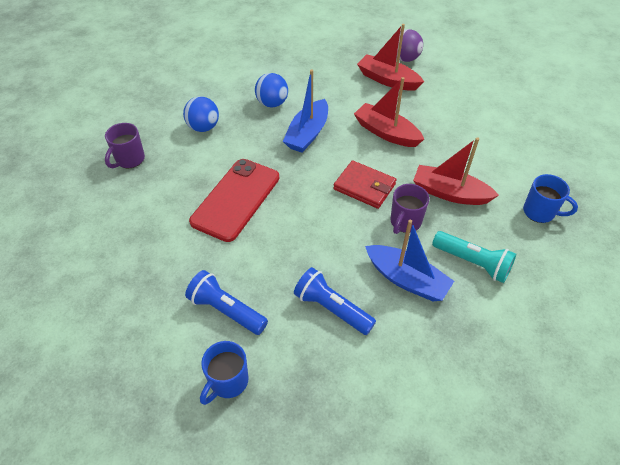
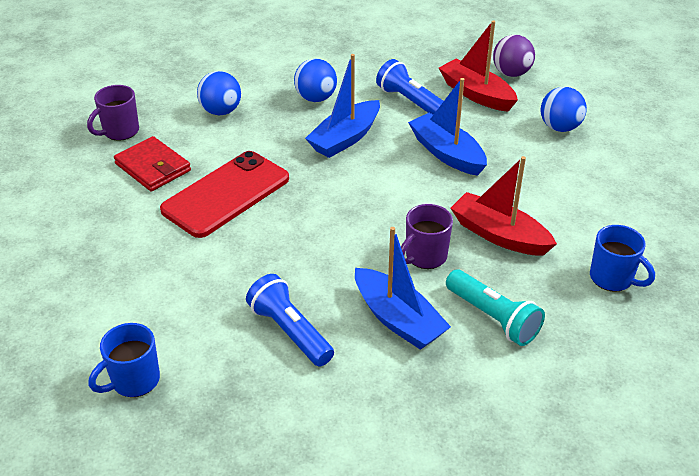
camera: 15 degrees right, 10 degrees down
blue flashlight [185,270,268,335] -> blue flashlight moved to [376,59,444,115]
red wallet [333,160,396,209] -> red wallet moved to [114,136,191,191]
red boat [354,77,424,147] -> blue boat [408,78,487,176]
none -> blue ball [541,87,587,132]

